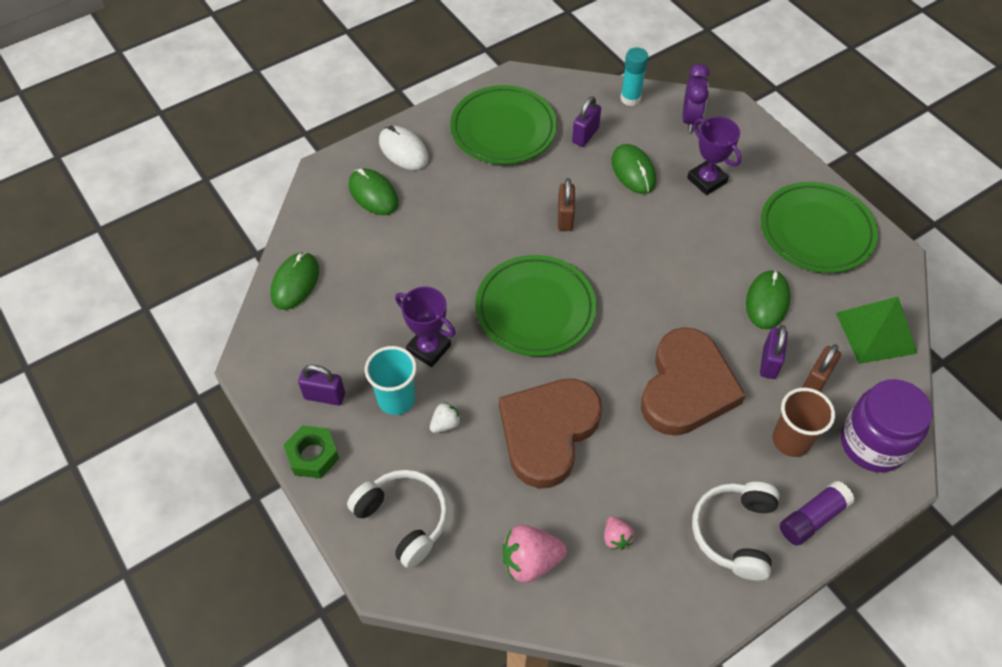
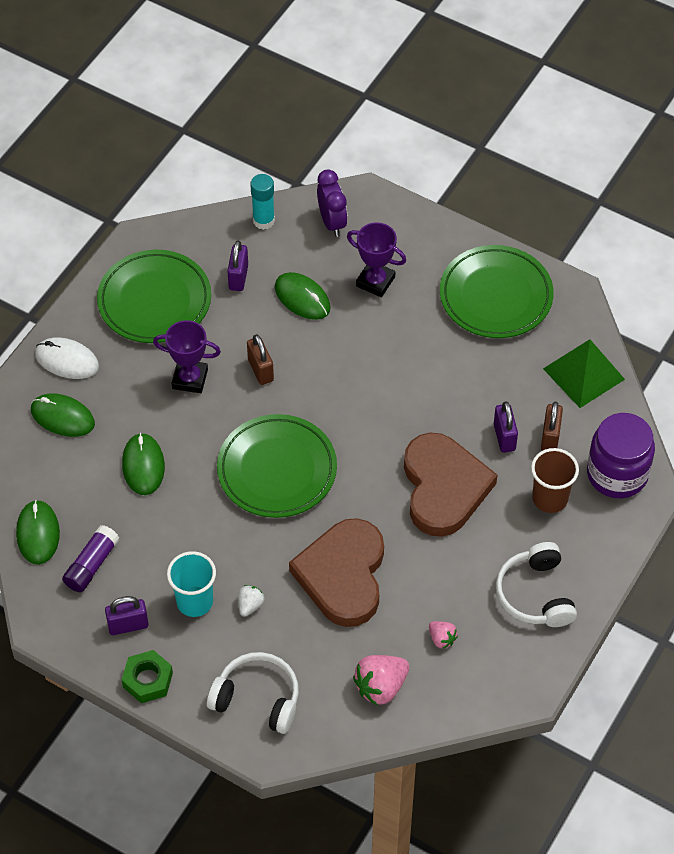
camera: 25 degrees left, 0 degrees up
purple trophy [395,287,456,367] -> purple trophy moved to [153,320,221,393]
green mouse [746,270,791,329] -> green mouse moved to [122,433,165,495]
purple glue stick [780,481,855,546] -> purple glue stick moved to [62,525,120,592]

